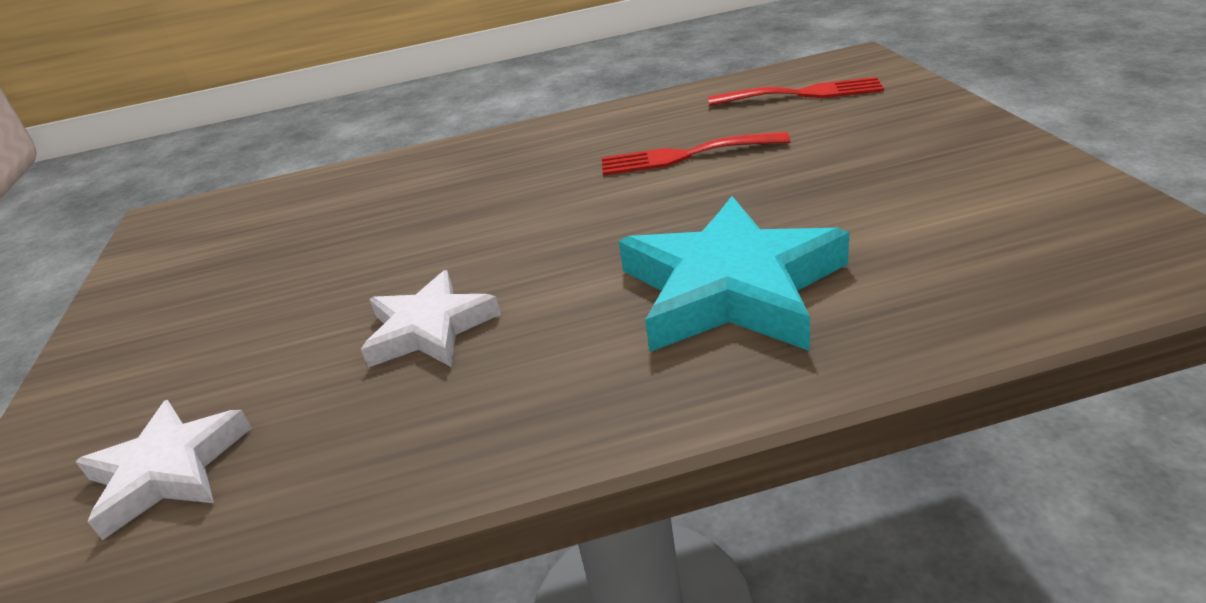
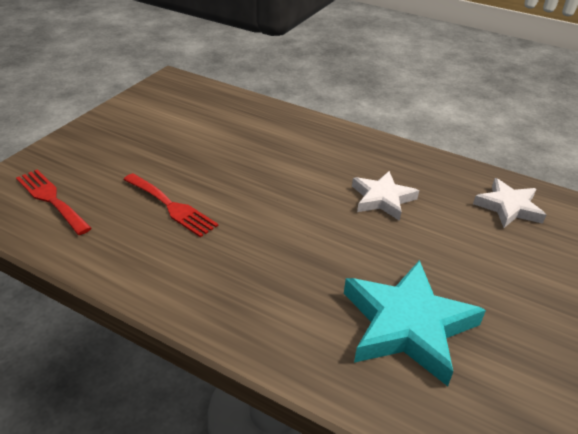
camera: 145 degrees left, 5 degrees up
turquoise star [619,196,850,352] -> turquoise star moved to [344,260,486,386]

